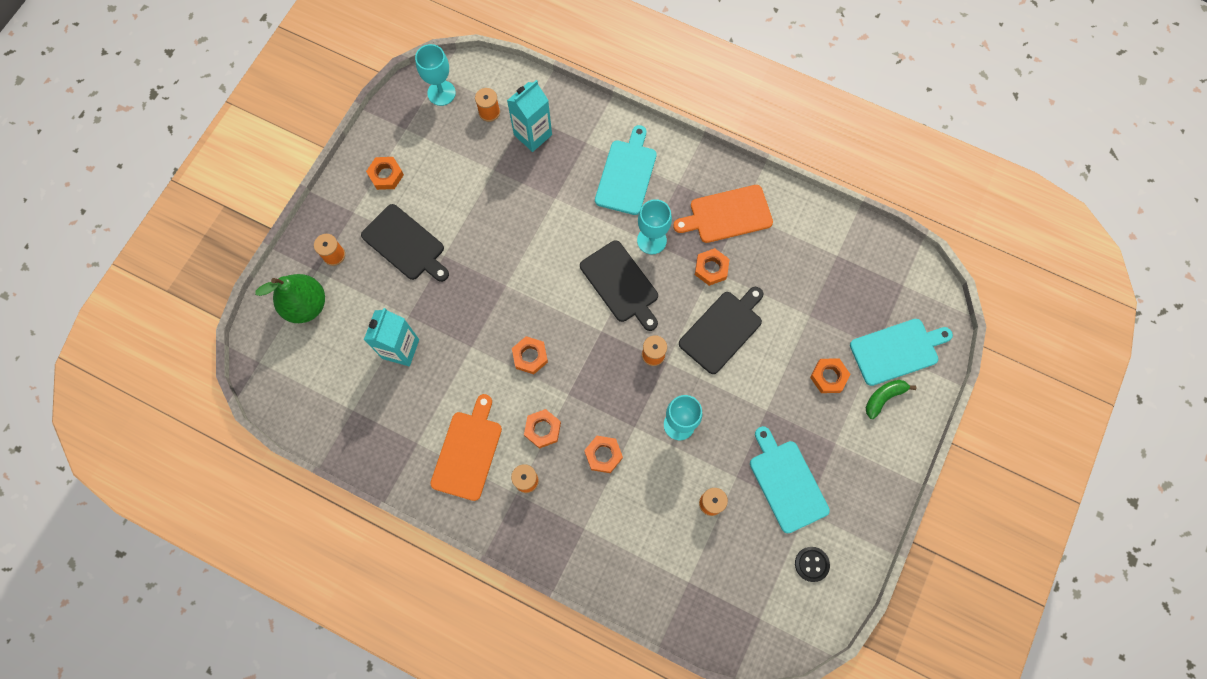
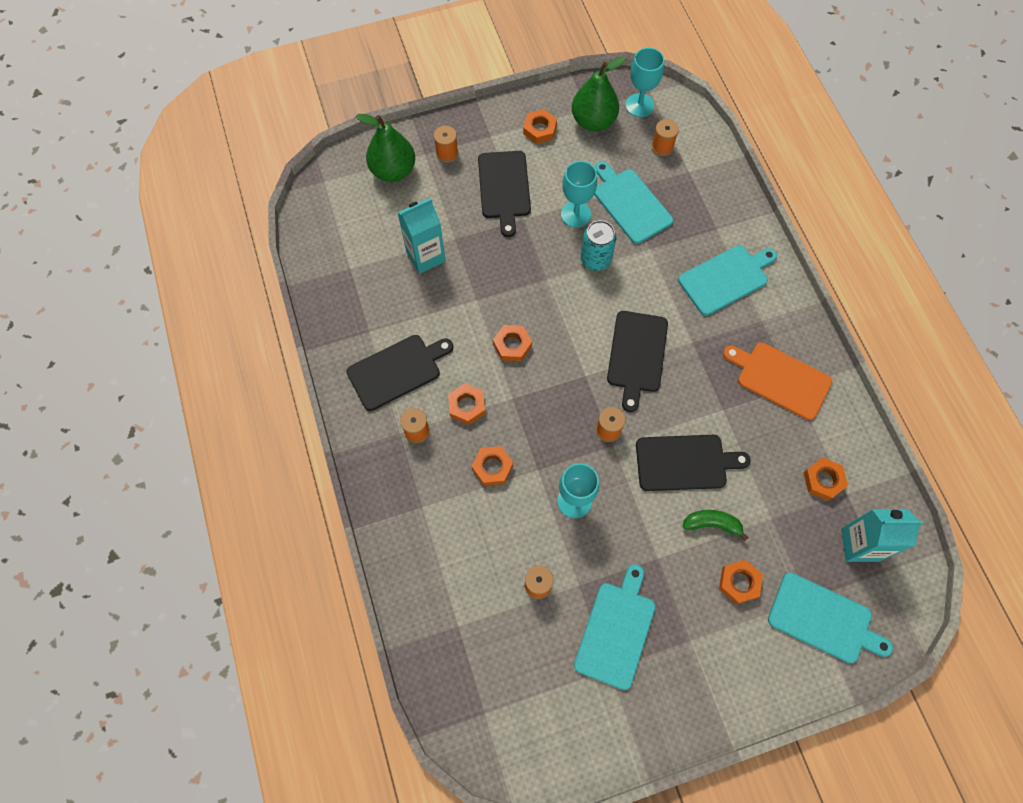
camera: 45 degrees right, 5 degrees down
orange cutting board [430,394,502,501] -> black cutting board [347,335,454,411]
turquoise carton [507,80,552,152] -> turquoise carton moved to [841,509,923,562]
turquoise goblet [637,199,672,254] -> turquoise goblet moved to [561,161,597,227]
orange nut [695,248,730,286] -> orange nut moved to [803,458,848,501]
black button [795,547,830,582] -> none
green banana [866,380,916,419] -> green banana moved to [683,510,748,541]
none -> green pear [572,57,626,131]
none -> turquoise can [581,220,616,271]
none -> turquoise cutting board [594,161,673,244]

